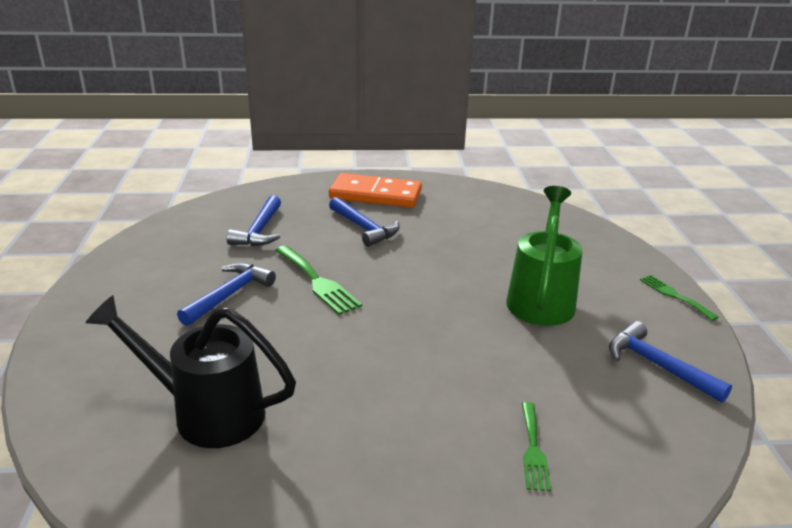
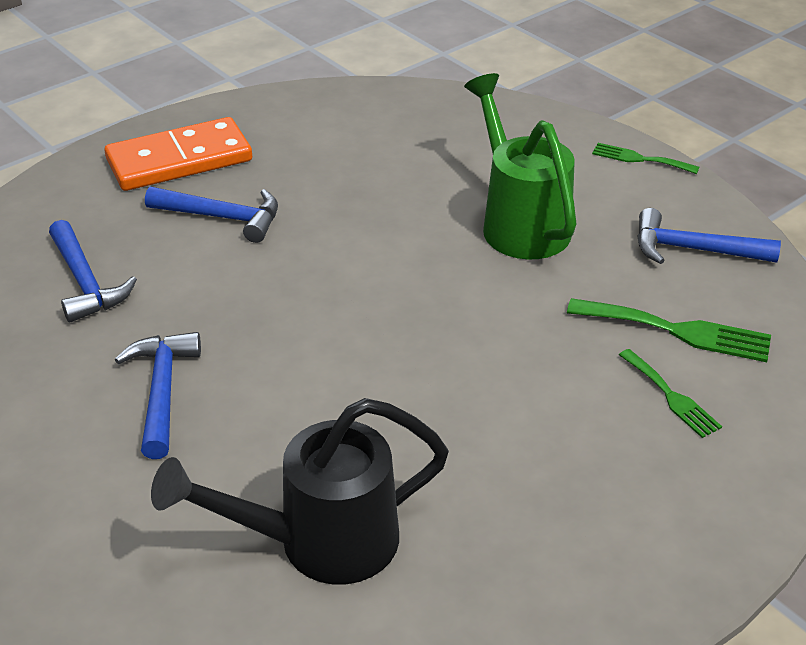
camera: 35 degrees left, 10 degrees up
green fork [275,245,362,315] -> green fork moved to [567,298,771,362]

